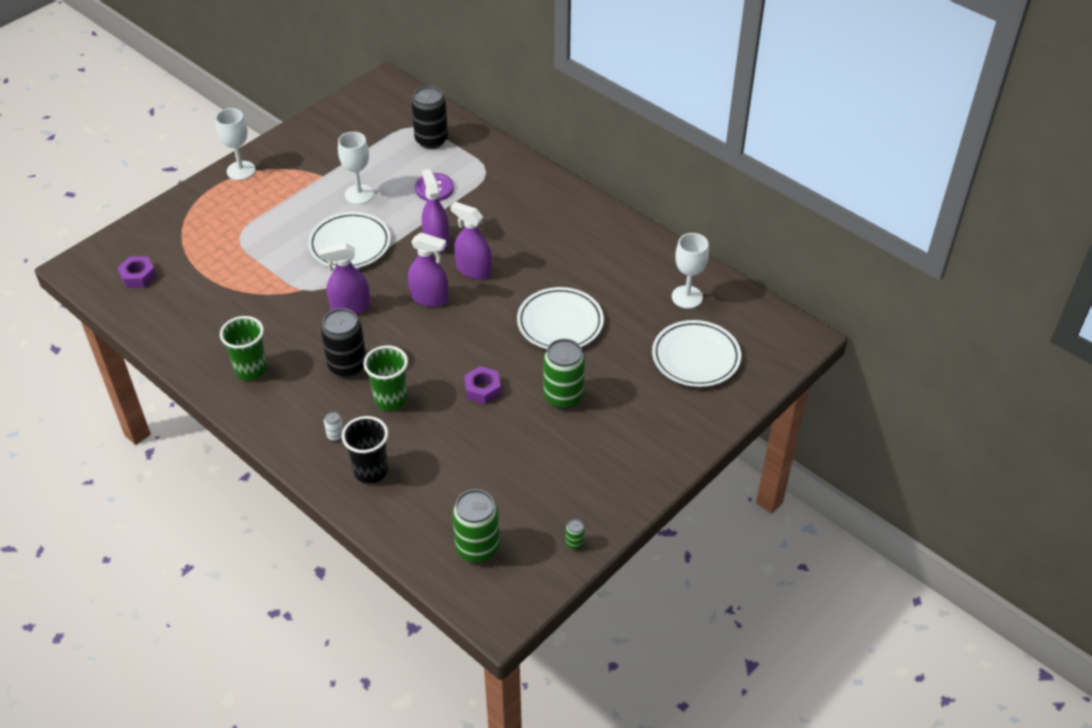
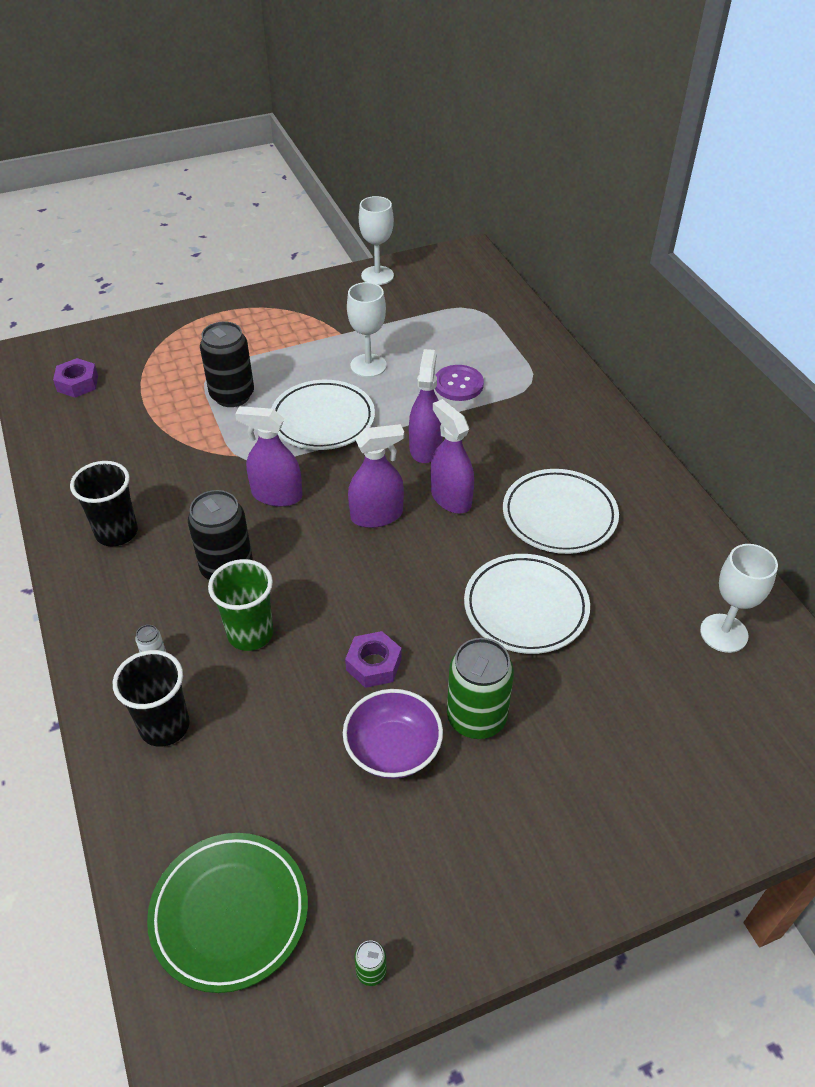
camera: 25 degrees right, 0 degrees up
white goblet [215,108,256,180] -> white goblet moved to [359,196,394,285]
green cup [220,316,267,380] -> black cup [70,461,138,546]
purple spray bottle [408,233,449,307] -> purple spray bottle turned 60 degrees counterclockwise [348,424,404,528]
black can [411,86,448,149] -> black can moved to [200,321,254,407]
green can [452,489,500,563] -> green plate [147,833,308,993]
white plate [652,320,741,387] -> white plate moved to [503,469,619,554]
none -> purple bowl [343,689,443,779]

